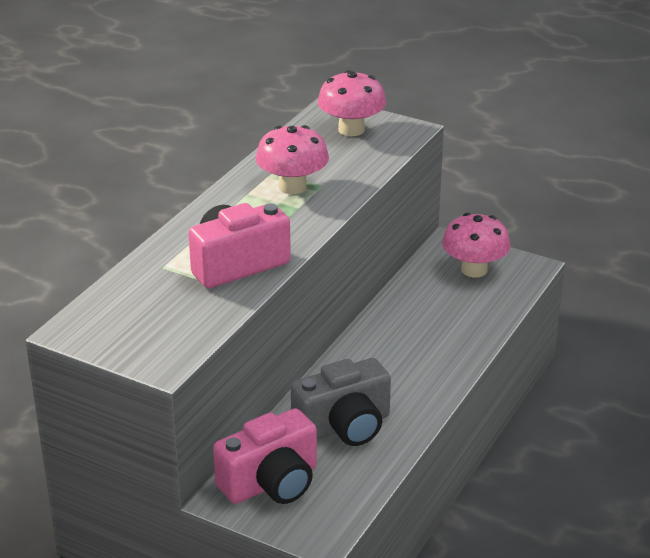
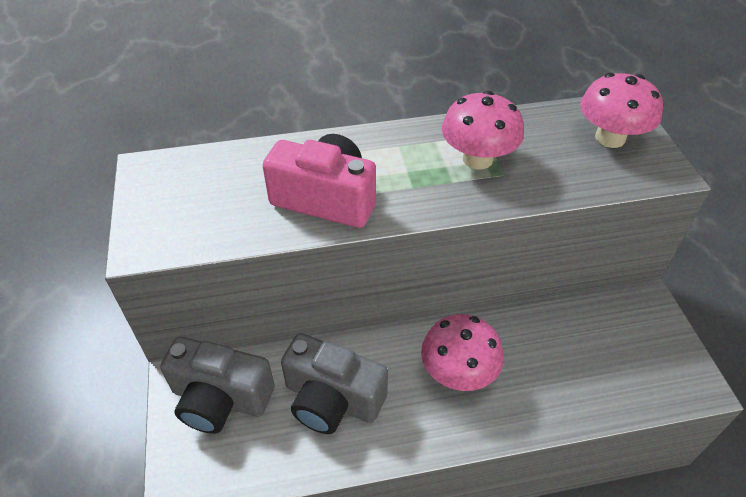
camera: 50 degrees right, 15 degrees up
pink camera [213,408,317,504] -> grey camera [160,337,275,434]
pink mushroom [442,213,511,278] -> pink mushroom moved to [421,314,504,391]

